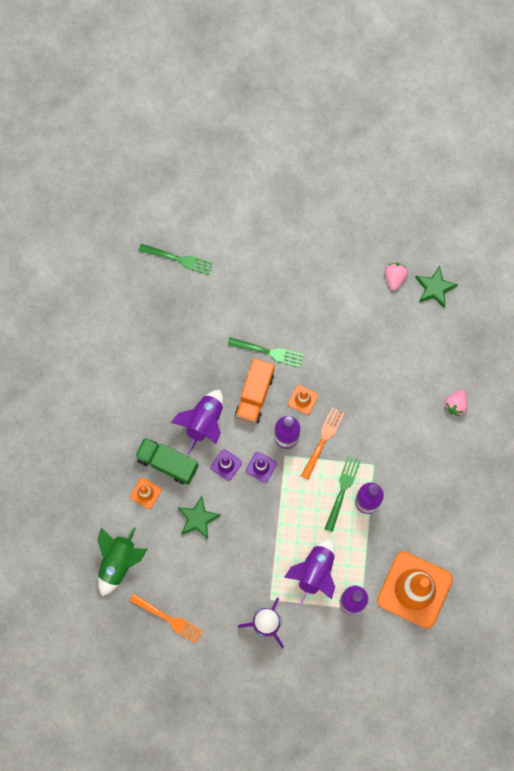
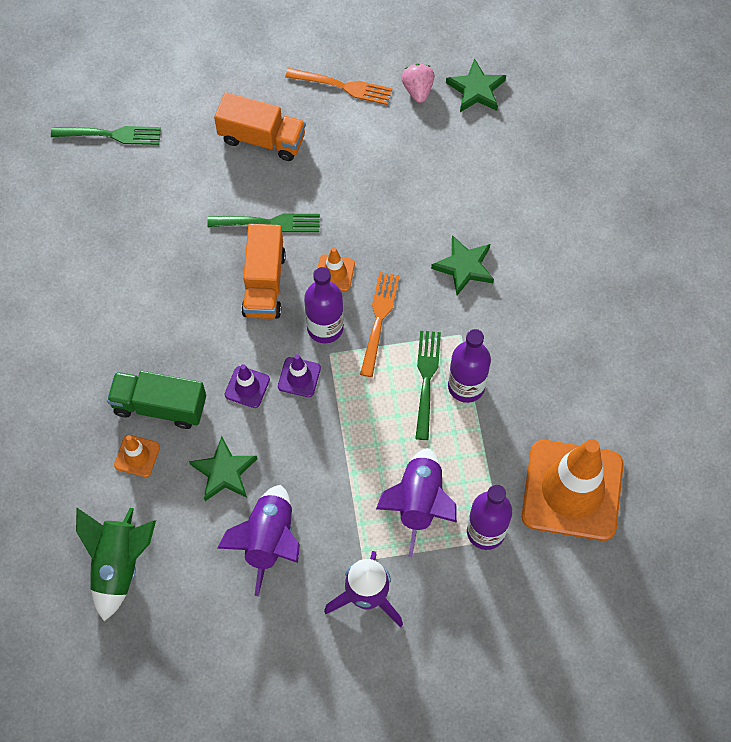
camera: 15 degrees left, 10 degrees down
orange fork [130,594,204,644] -> orange fork moved to [285,68,392,105]
purple rocket [171,390,223,455] -> purple rocket moved to [217,485,300,596]
pink strawberry [444,390,468,416] -> none
none -> orange truck [214,92,306,161]
none -> green star [431,235,494,295]

